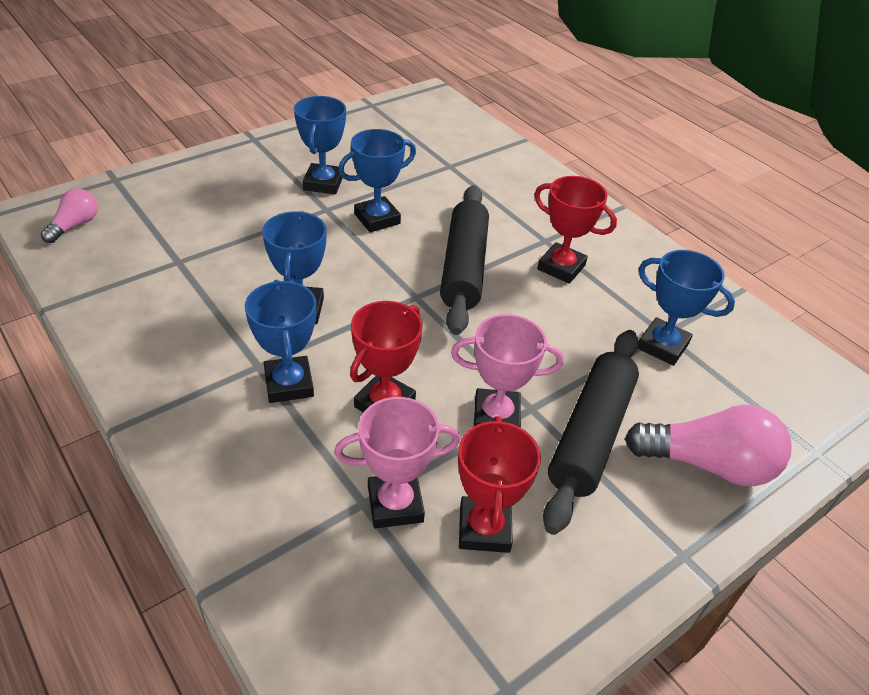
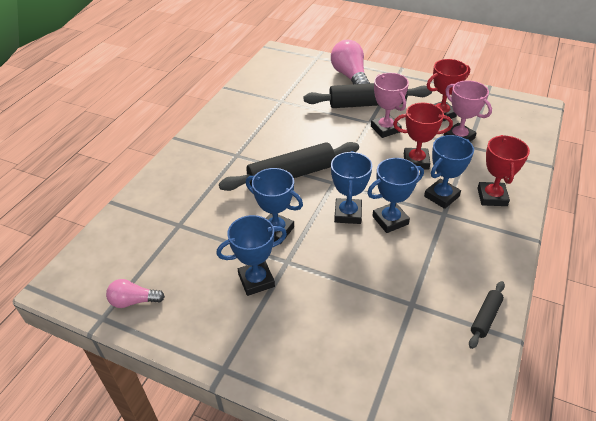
camera: 115 degrees left, 0 degrees up
pink light bulb [41,189,98,243] -> pink light bulb moved to [106,279,165,308]
red trophy [534,176,617,284] -> red trophy moved to [477,135,530,206]
blue trophy [638,250,735,366] -> blue trophy moved to [331,151,372,224]
none -> black rolling pin [469,281,505,349]

